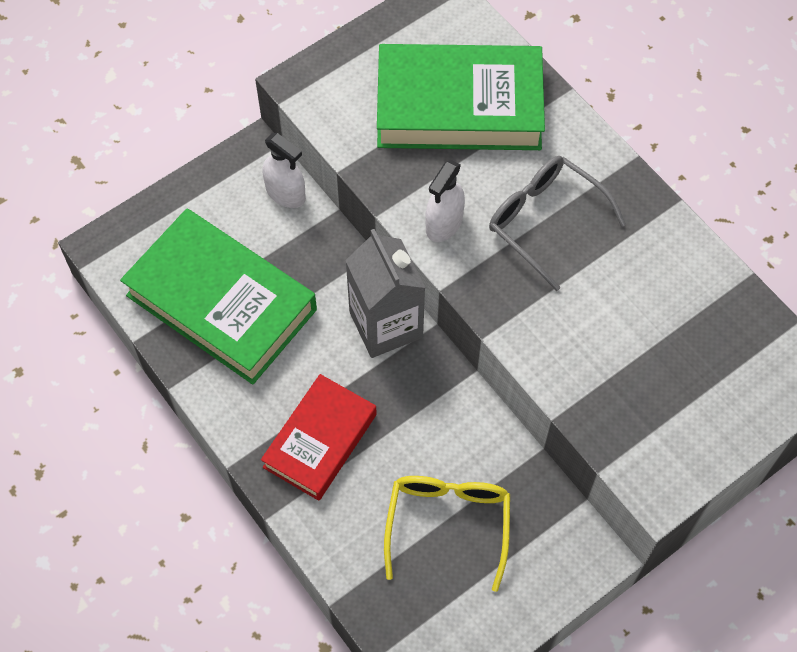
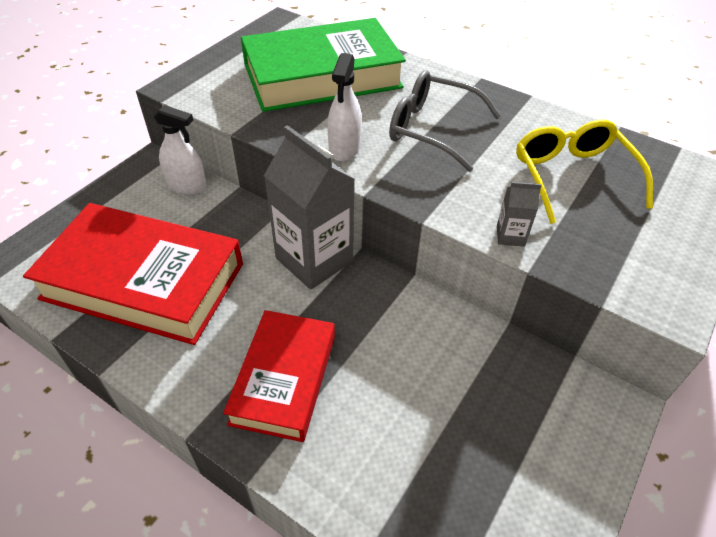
camera: 20 degrees left, 15 degrees down
green book [120,208,317,385] -> red book [23,203,243,345]
yellow glasses [384,476,510,592] -> yellow glasses moved to [516,120,653,224]
none -> grey carton [497,182,542,247]

